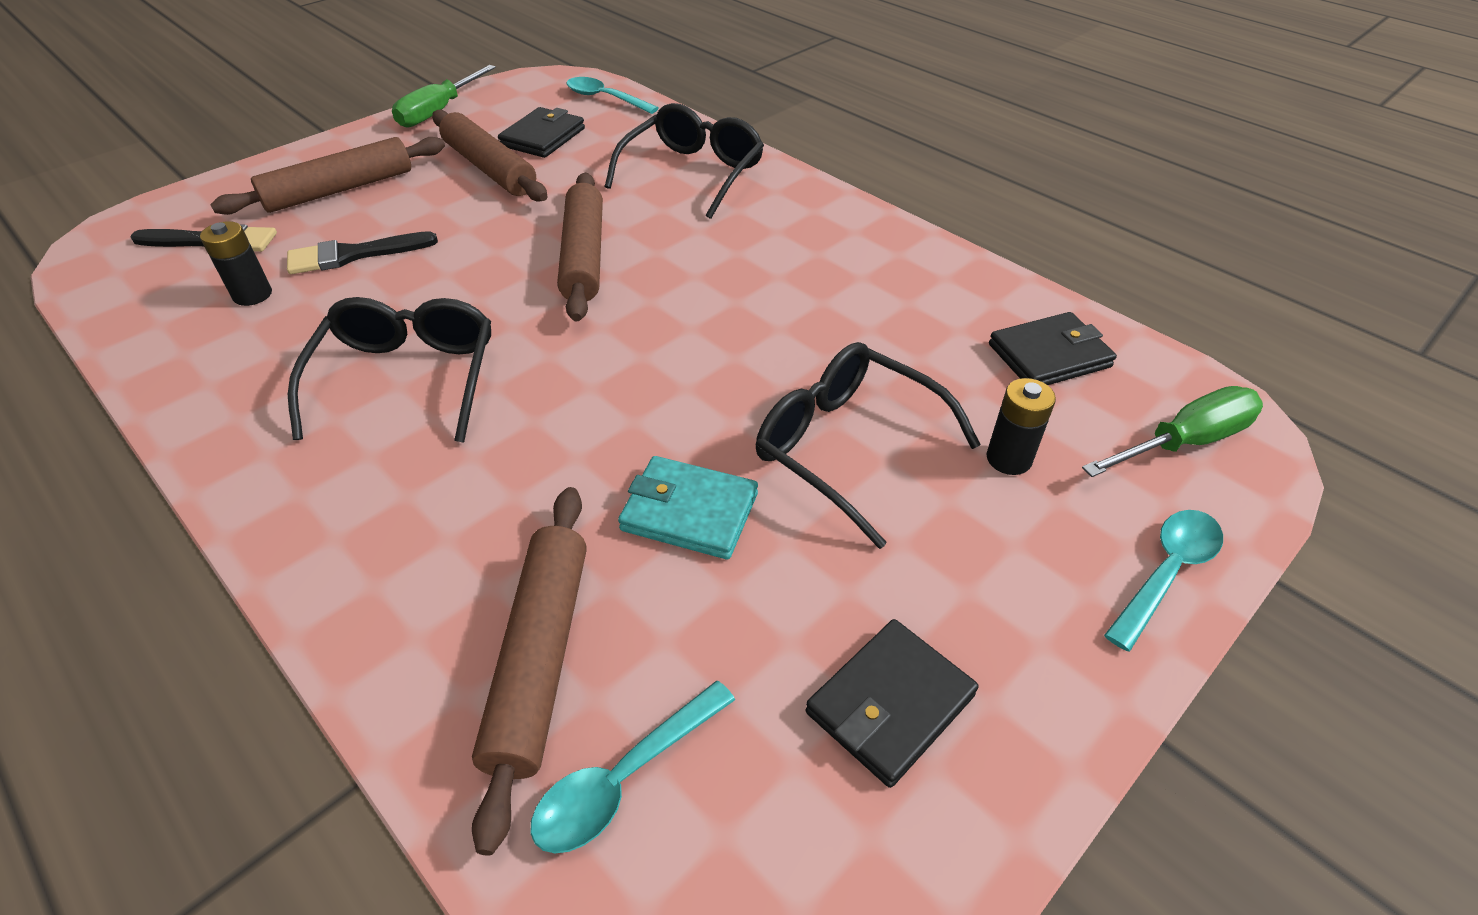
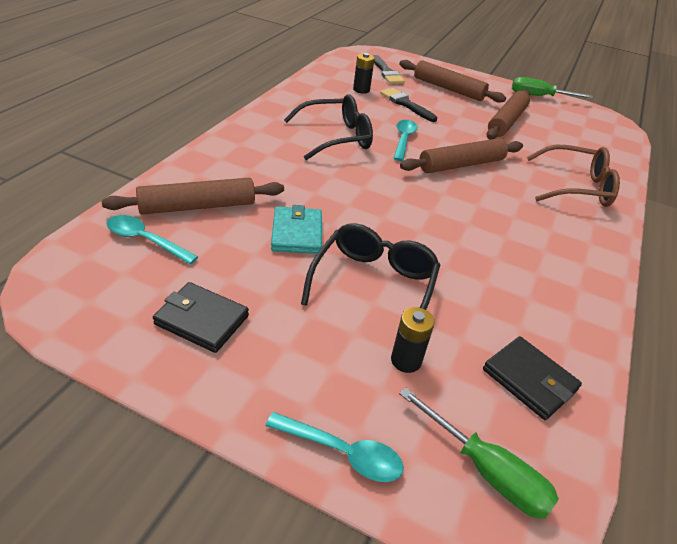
camera: 65 degrees right, 5 degrees down
black wallet [498,107,585,158] -> none
turquoise spoon [566,77,659,114] -> turquoise spoon moved to [393,120,418,161]
black glasses [605,103,764,219] -> brown glasses [527,145,620,207]

